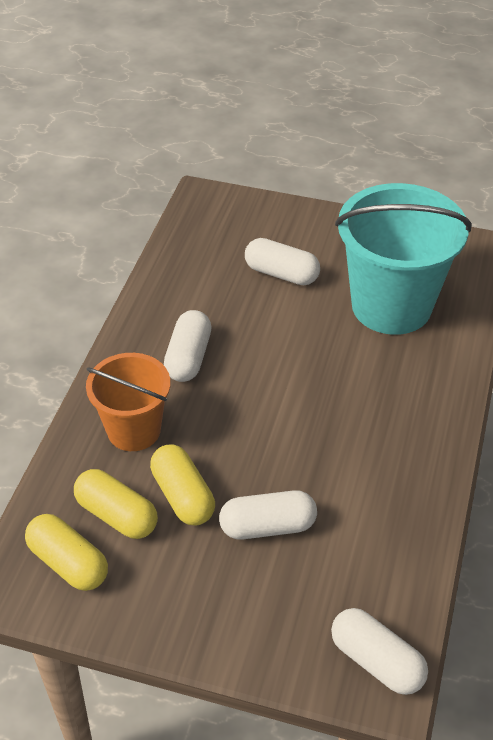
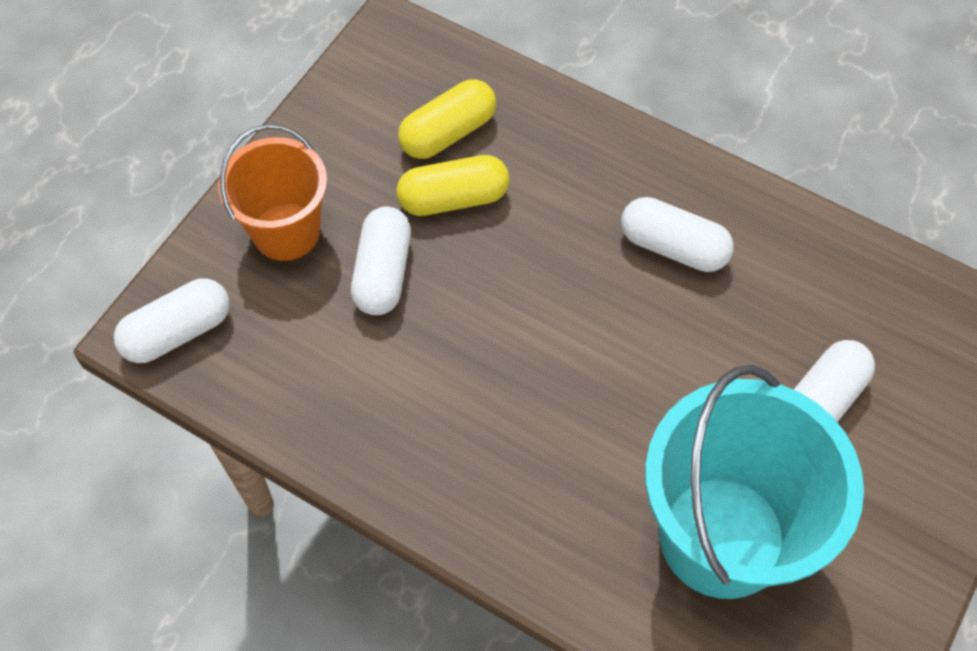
camera: 105 degrees right, 15 degrees up
yellow capsule [25,514,108,591] -> none
orange bucket [86,353,171,451] -> orange bucket moved to [218,124,327,261]

